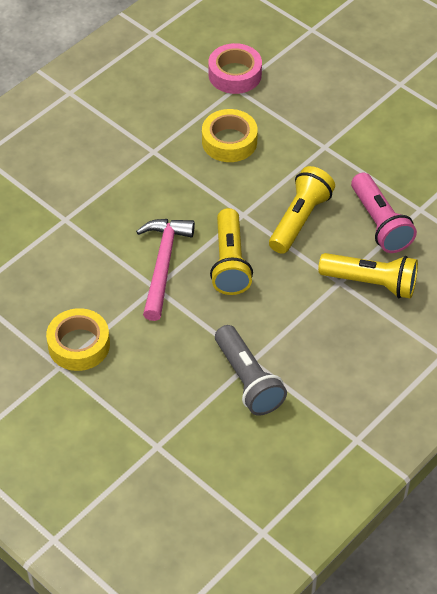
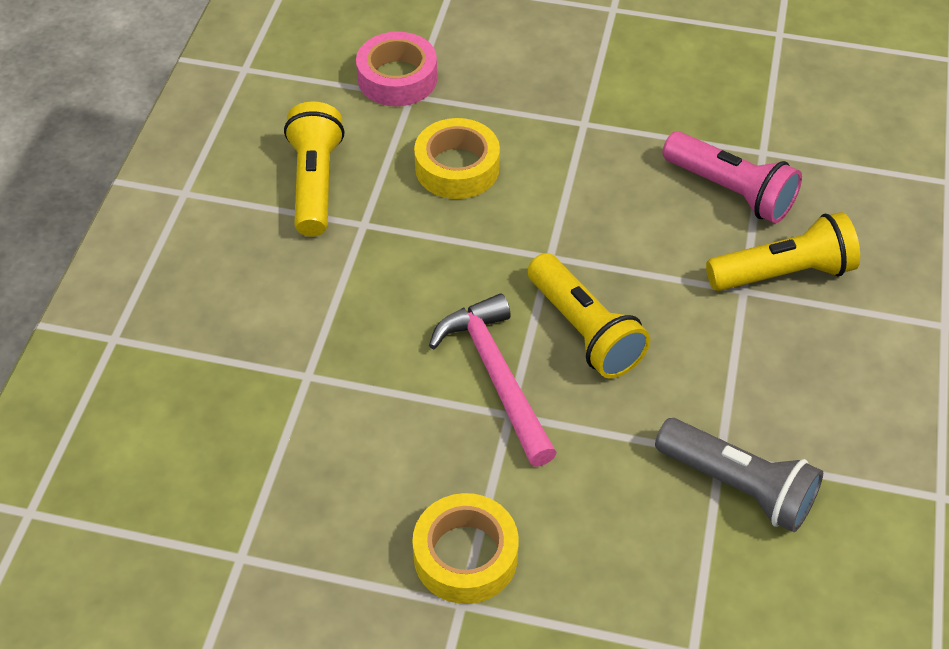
camera: 30 degrees left, 0 degrees up
yellow flashlight [269,166,335,254] -> yellow flashlight moved to [284,101,345,237]

